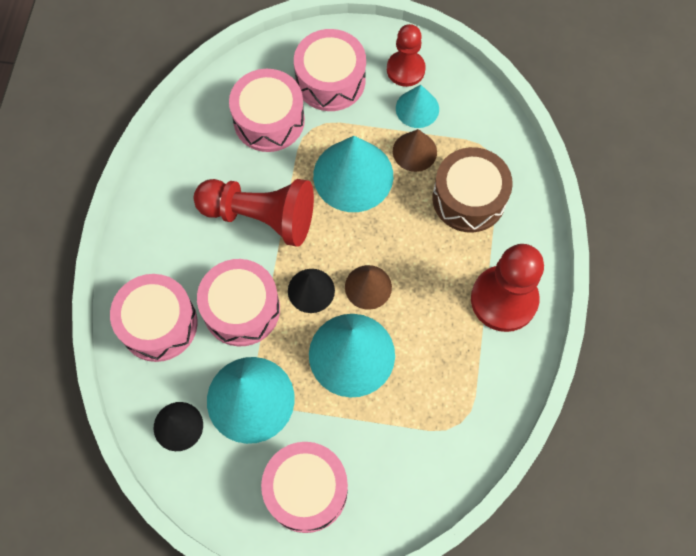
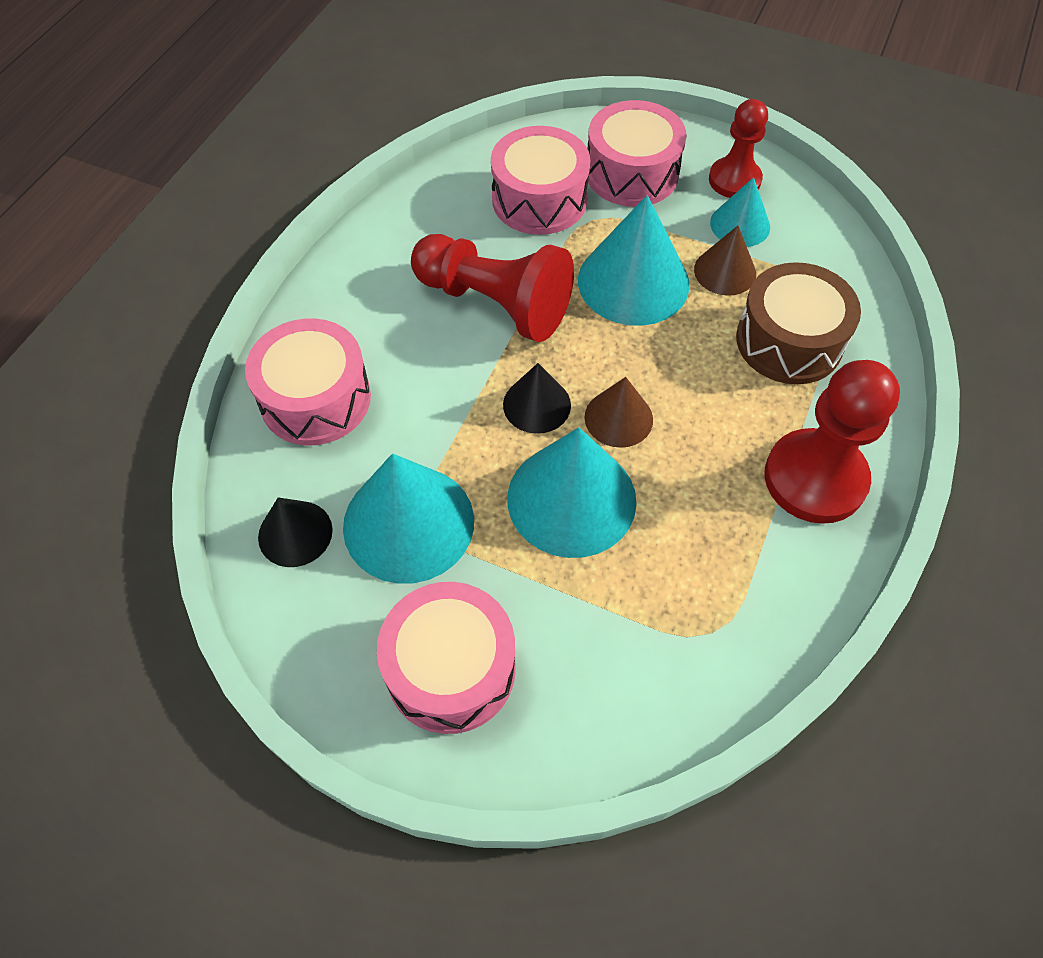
camera: 15 degrees right, 10 degrees down
pink drum [197,259,280,346] -> none

